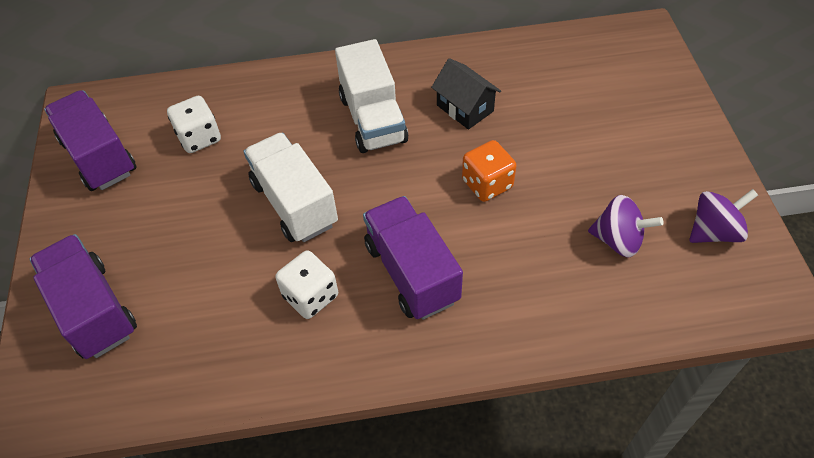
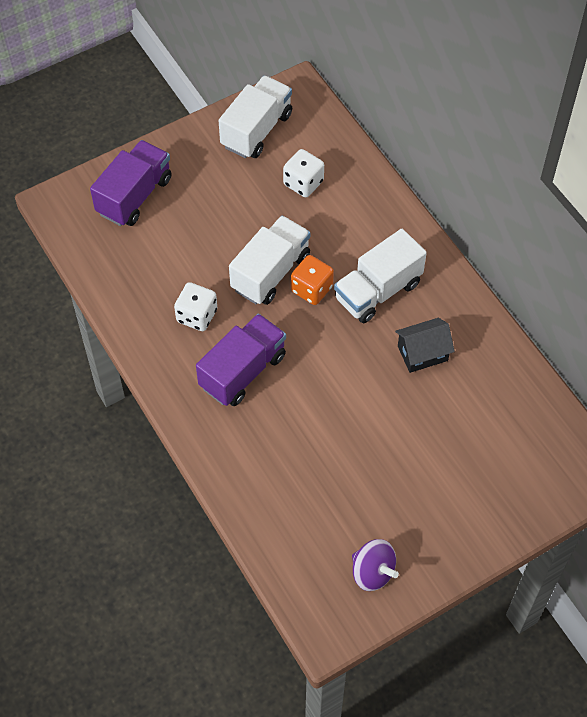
camera: 65 degrees right, 5 degrees up
purple truck [44,90,137,191] -> white truck [218,76,292,158]
black house [431,58,501,130] -> black house turned 45 degrees clockwise [395,318,455,373]
orange dice [462,140,517,202] -> orange dice moved to [291,255,334,305]
purple spinning top [588,195,663,257] -> none

